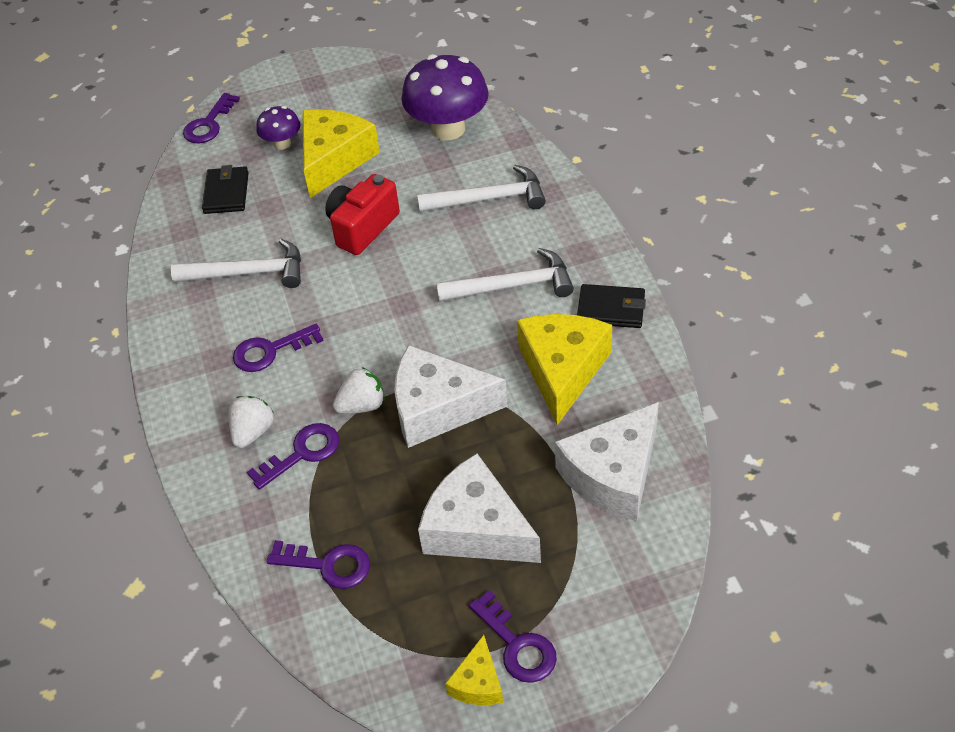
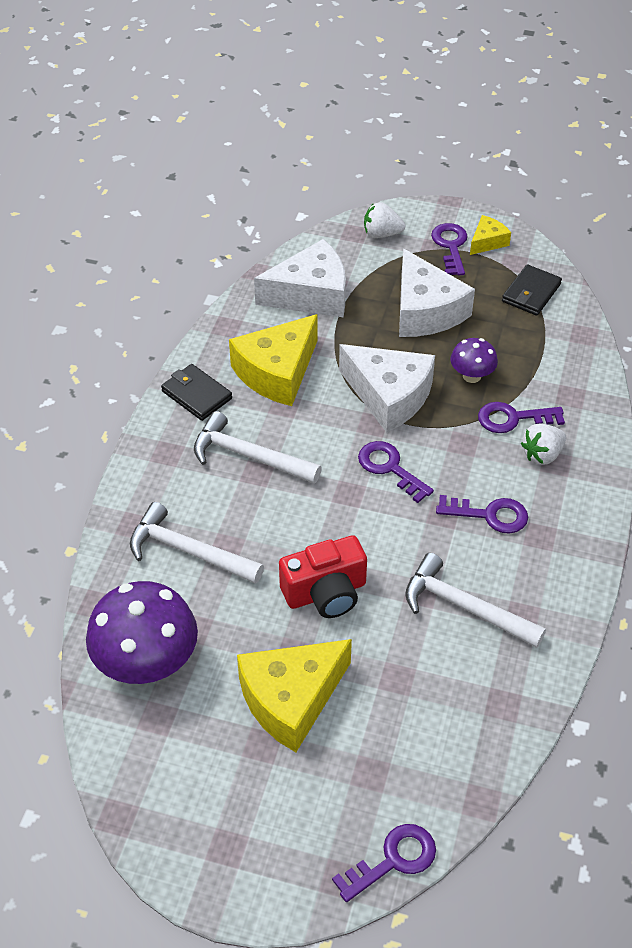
camera: 150 degrees left, 0 degrees up
black wallet [202,165,249,214] -> black wallet moved to [502,264,562,316]
purple mushroom [256,106,300,150] -> purple mushroom moved to [451,338,498,383]
purple key [266,540,370,589] -> purple key moved to [358,441,434,503]
white strawberry [333,367,385,414] -> white strawberry moved to [364,202,405,238]

